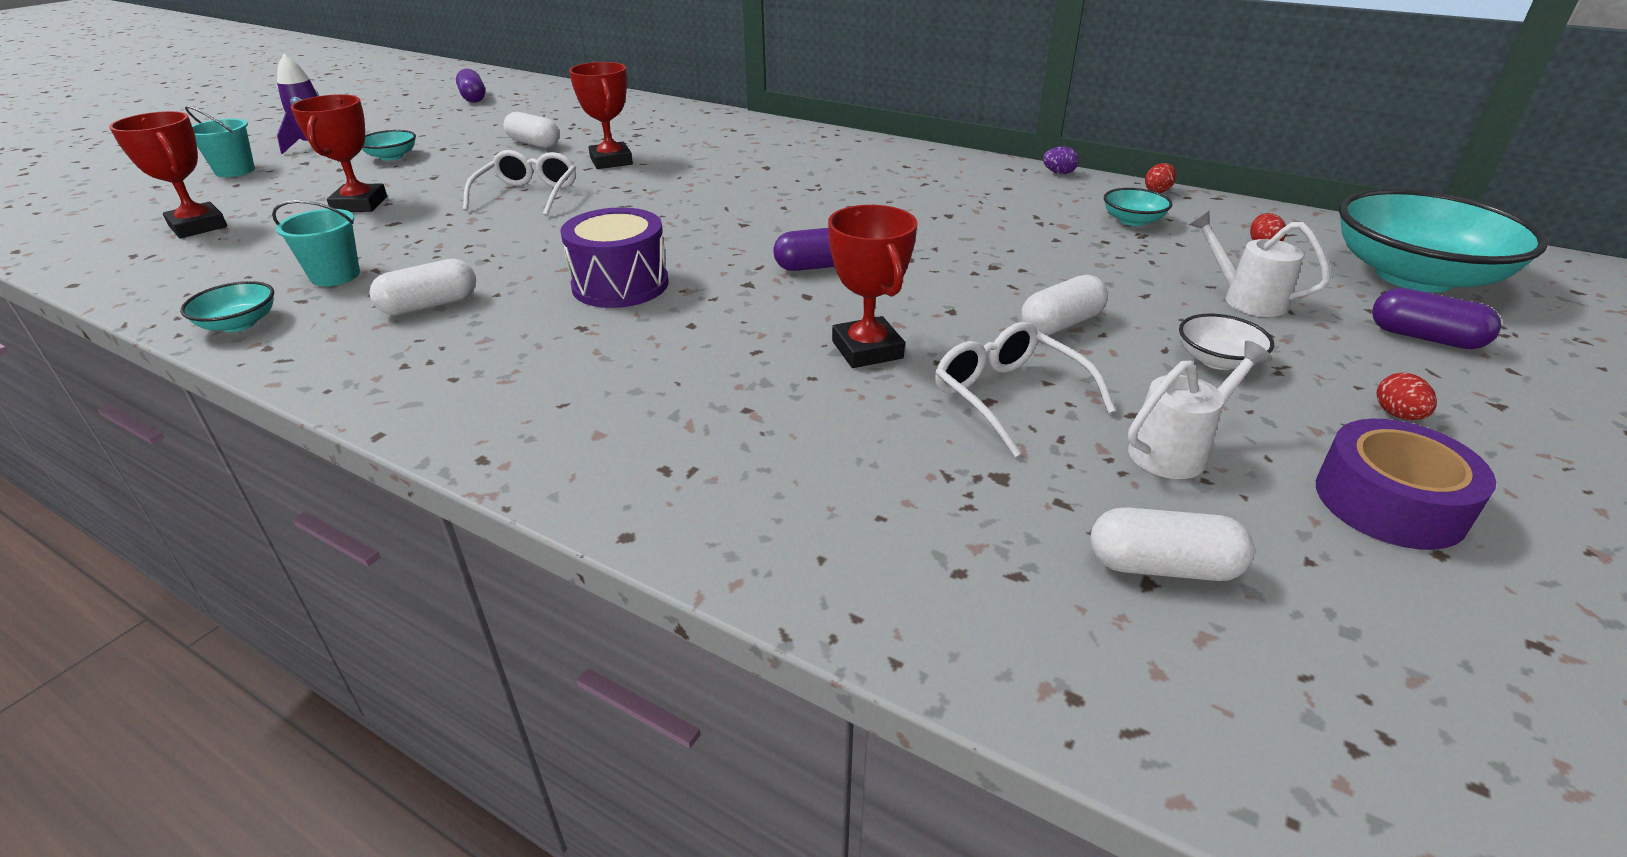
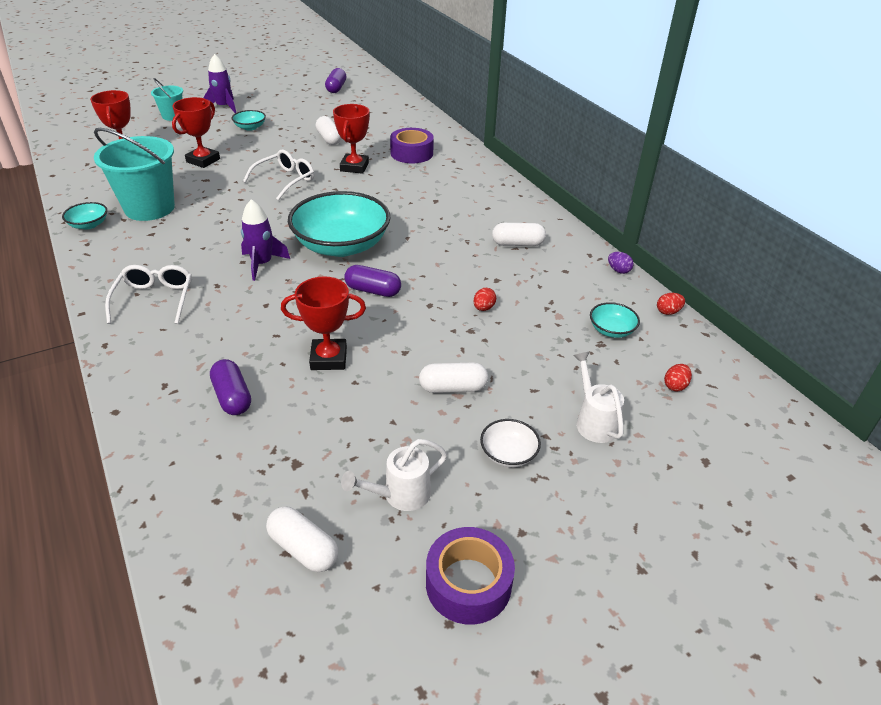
camera: 30 degrees right, 5 degrees up
turquoise bucket [272,200,360,286] -> turquoise bucket [94,128,175,221], size x1.92
white capsule [369,259,476,315] -> white capsule moved to [492,223,546,246]
purple drum [560,207,669,308] -> purple rocket [241,199,290,281]
red trophy [828,205,918,368] -> red trophy turned 75 degrees clockwise [281,276,366,370]
white glasses [935,322,1116,457] -> white glasses moved to [105,265,192,324]
white watering can [1128,341,1272,479] -> white watering can turned 150 degrees clockwise [341,439,447,511]
turquoise bowl [1339,189,1548,292] -> turquoise bowl moved to [288,191,390,257]
purple capsule [1372,288,1501,349] -> purple capsule moved to [210,359,251,415]
red egg [1376,373,1437,420] -> red egg moved to [473,288,496,311]
none -> purple tape [390,128,434,163]

